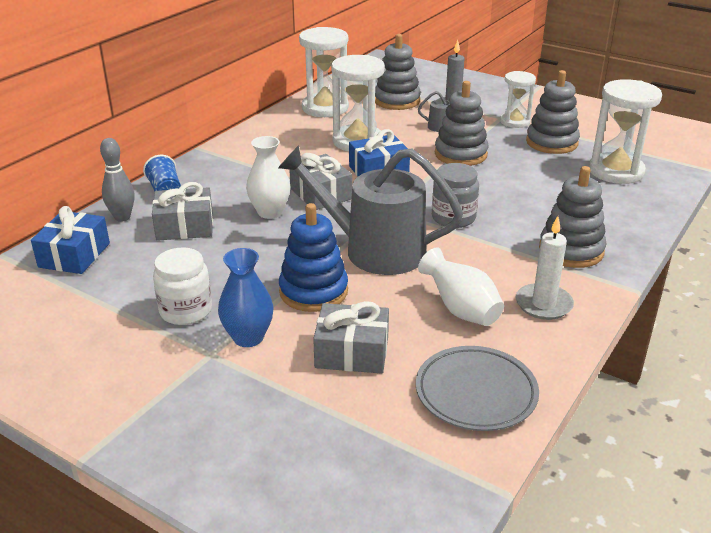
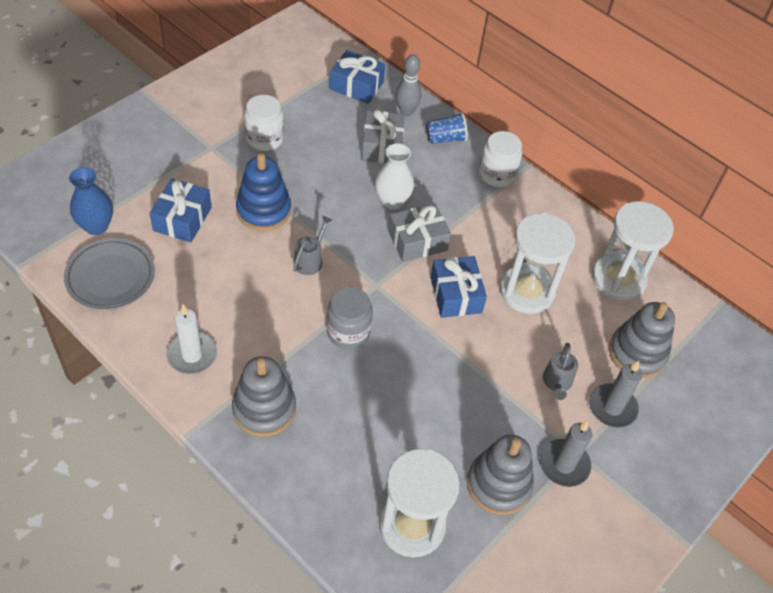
camera: 95 degrees right, 20 degrees up
blue vase [218,248,274,347] -> blue vase moved to [69,167,113,235]
grey watering can [278,145,463,275] -> grey watering can [293,216,332,275], size x0.42
grey gift [313,301,389,374] -> blue gift [149,178,212,242]
white vase [418,248,504,326] -> none
grey stacking toy [435,81,488,166] -> none
white hourglass [500,71,536,128] -> grey candle [540,421,592,487]
none -> white jar [479,131,522,187]

